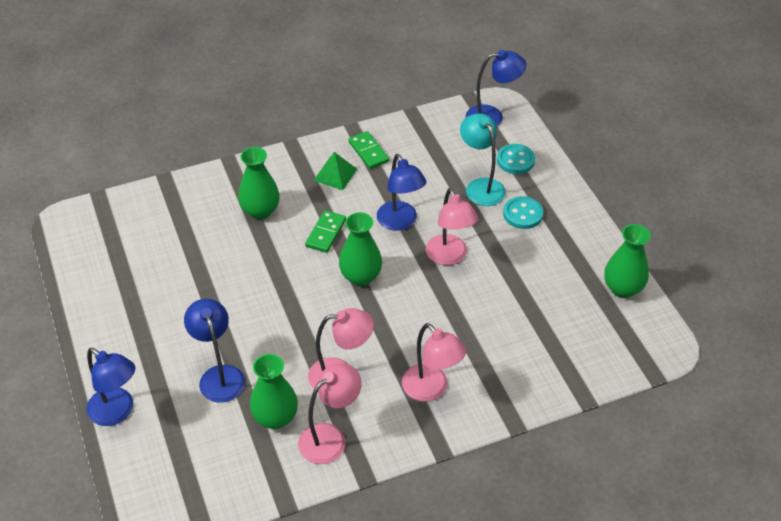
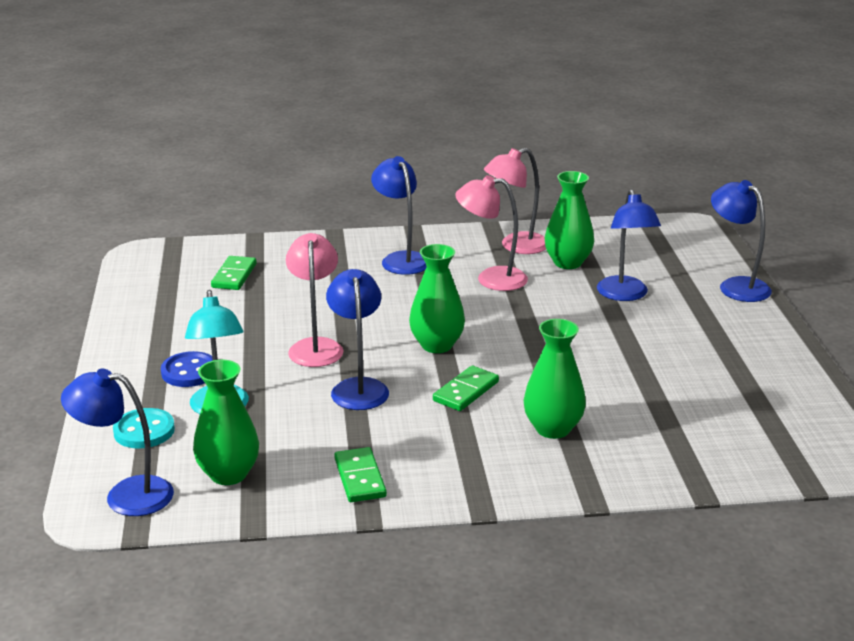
camera: 165 degrees left, 20 degrees down
green pyramid [314,152,357,190] -> none
pink lamp [402,323,466,402] -> blue lamp [371,156,427,275]
turquoise button [503,196,543,229] -> blue button [161,351,213,387]
green vase [605,224,651,298] -> green vase moved to [193,360,259,485]
none -> green domino [211,256,257,290]

